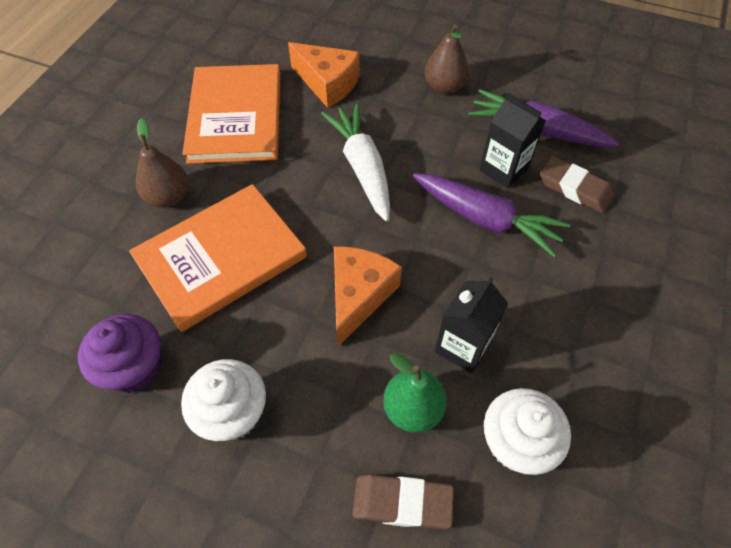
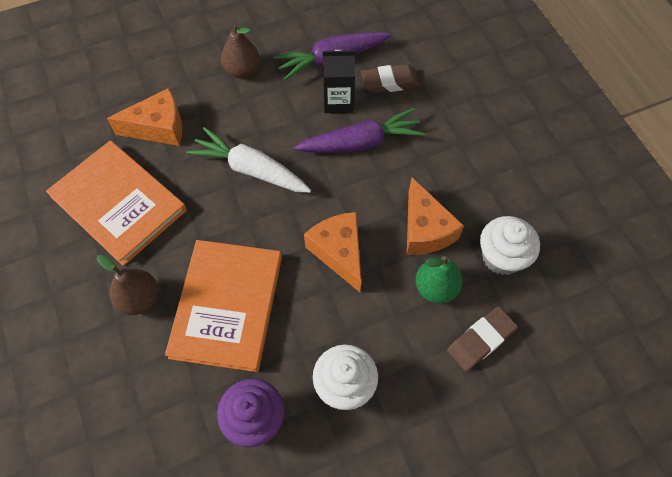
camera: 45 degrees left, 5 degrees up
black carton [434,277,508,373] -> orange cheese [407,178,464,255]

